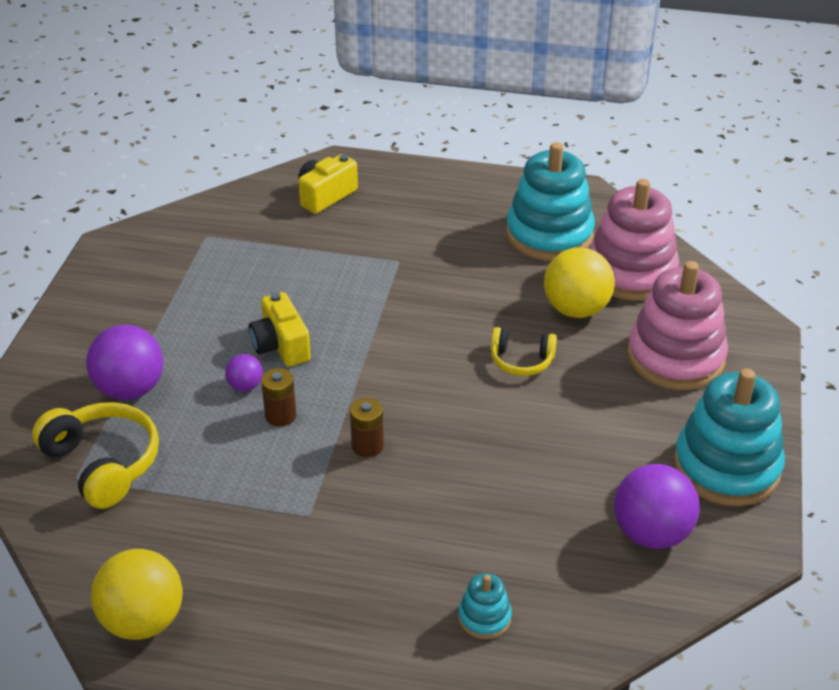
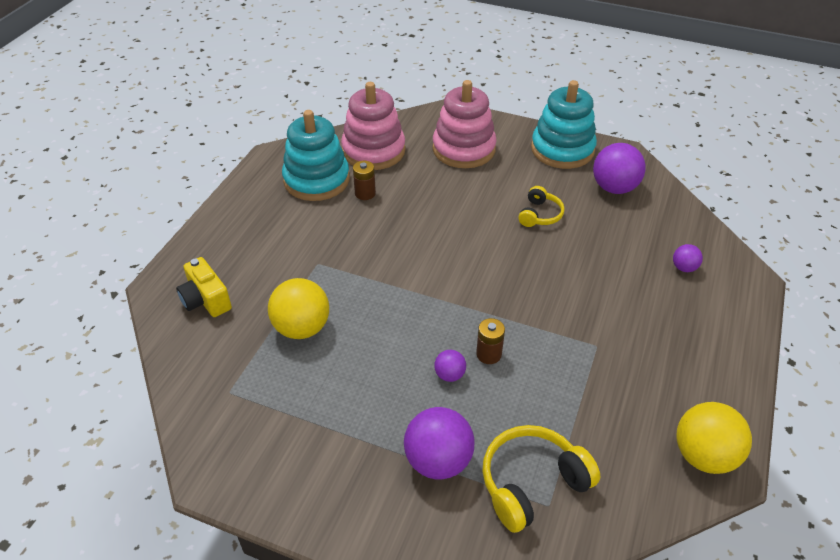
camera: 80 degrees left, 5 degrees up
yellow camera [249,292,311,367] -> none
brown battery [350,398,384,457] -> brown battery moved to [353,161,376,200]
turquoise stacking toy [458,573,512,639] -> purple ball [673,244,703,272]
yellow headphones [491,327,557,376] -> yellow headphones moved to [518,186,565,227]
yellow ball [544,247,615,318] -> yellow ball moved to [268,278,329,339]

